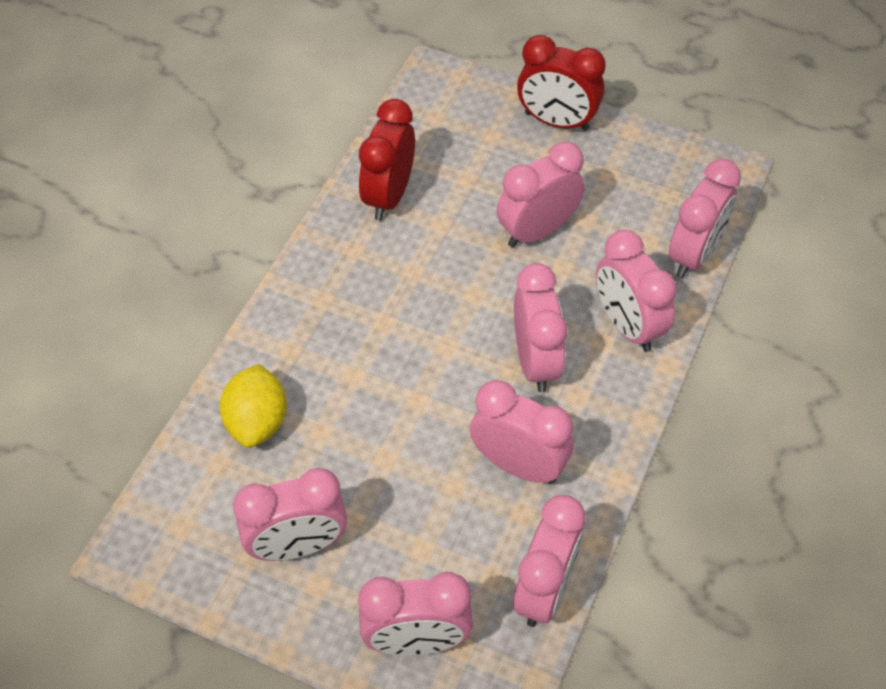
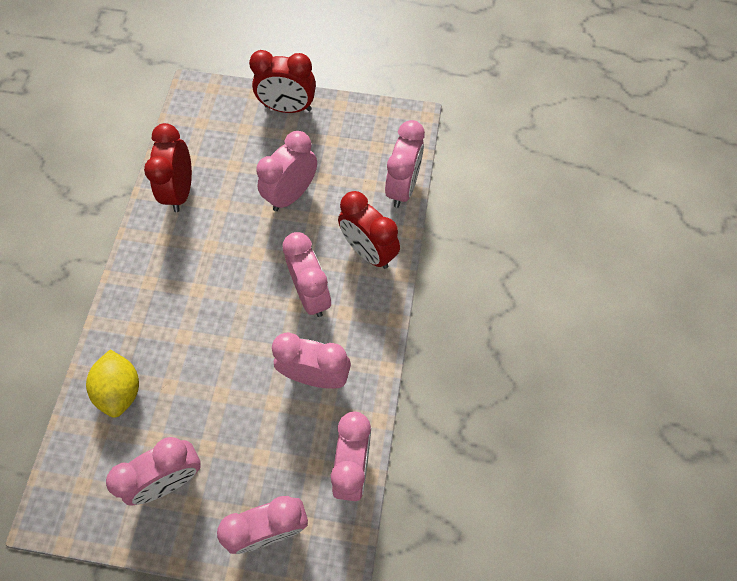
camera: 15 degrees left, 10 degrees up
pink clock [596,230,677,352] -> red clock [338,191,400,269]

